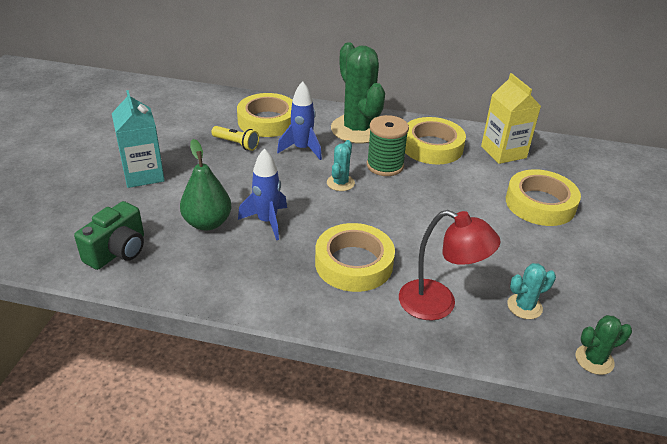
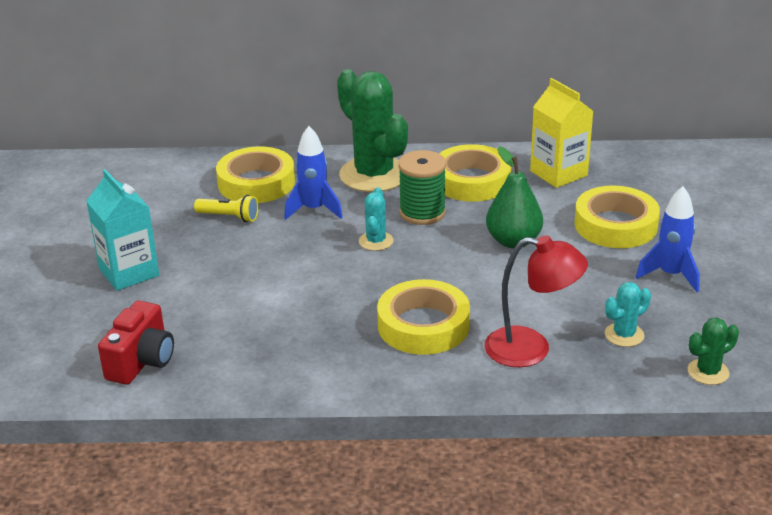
camera: 10 degrees left, 5 degrees down
green camera [74,201,144,270] -> red camera [98,301,174,385]
green pear [180,139,232,231] -> green pear moved to [486,146,543,248]
blue rocket [238,148,287,240] -> blue rocket moved to [636,186,700,292]

